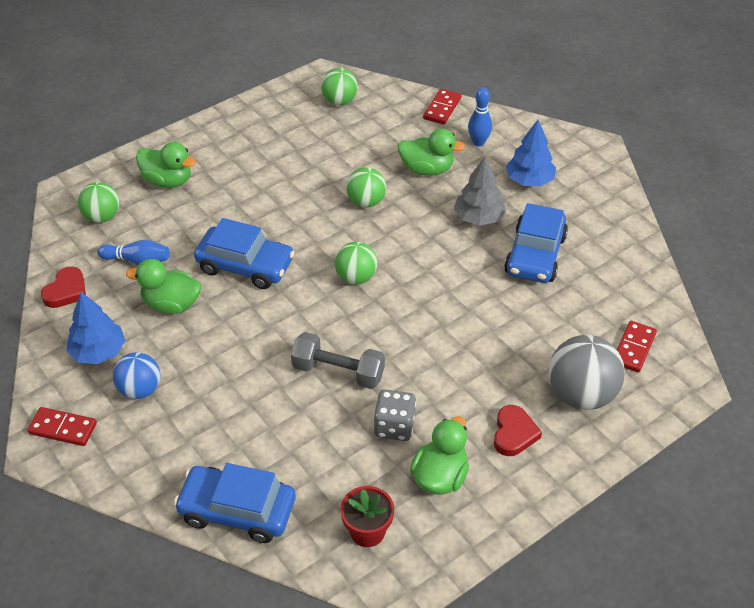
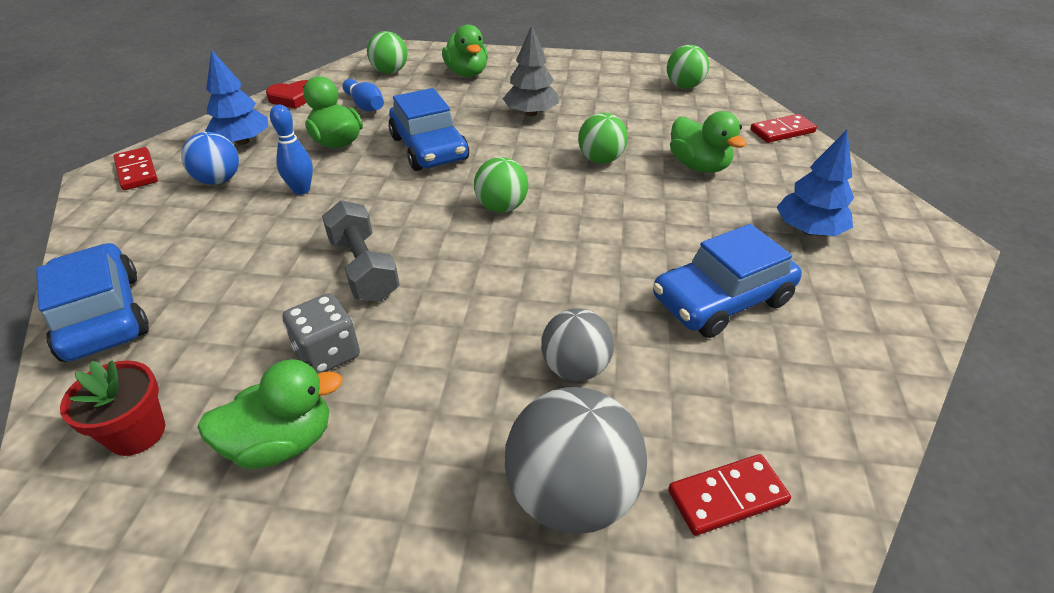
camera: 45 degrees right, 5 degrees down
grey tree [454,157,506,226] -> grey tree moved to [503,25,559,116]
blue bowling pin [468,88,492,146] -> blue bowling pin moved to [270,105,313,195]
red heart [494,405,542,456] -> none
none -> grey ball [541,308,614,381]

